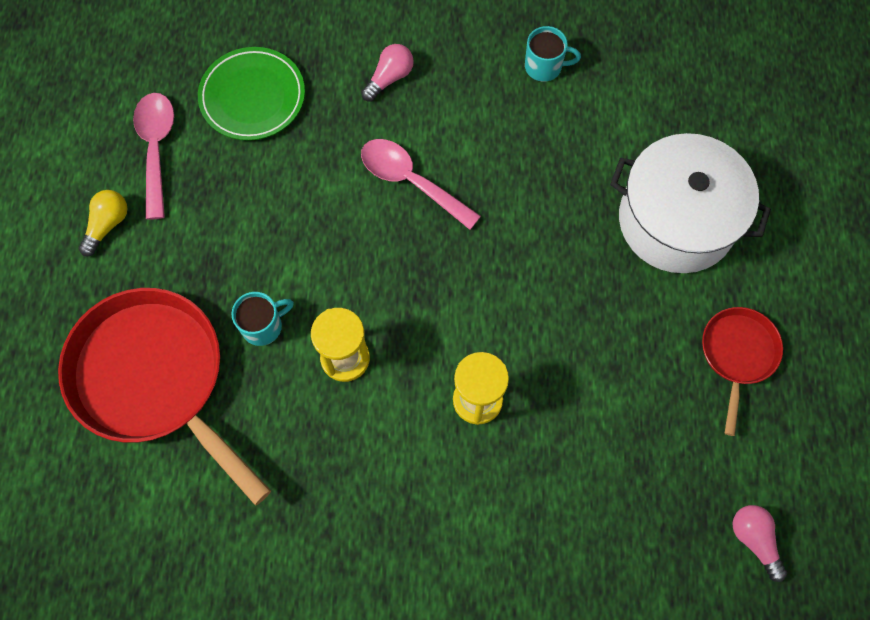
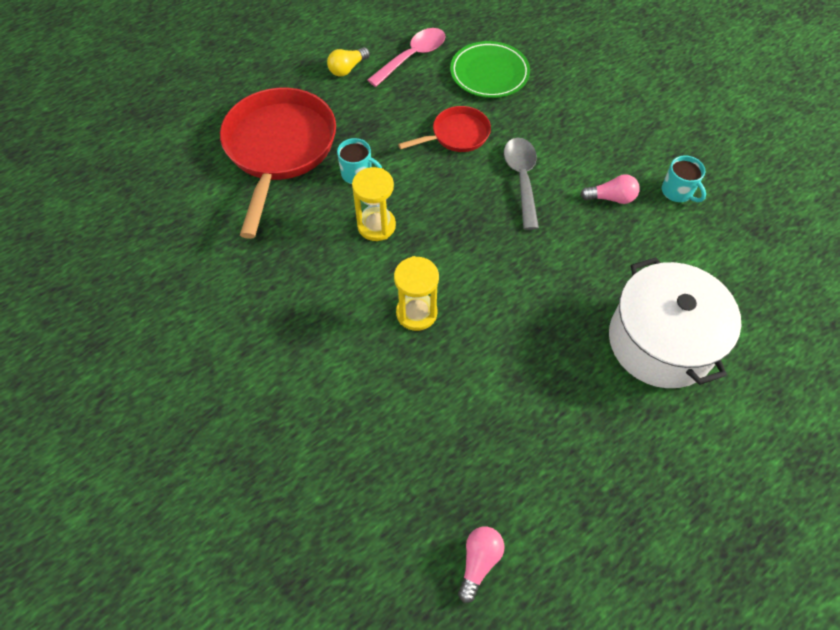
camera: 50 degrees right, 10 degrees down
yellow light bulb [79,190,128,256] -> yellow light bulb turned 150 degrees clockwise [327,47,370,76]
pink light bulb [361,44,414,102] -> pink light bulb moved to [580,174,640,204]
pink spoon [361,139,481,230] -> grey spoon [504,138,539,230]
red pan [702,307,783,436] -> red pan moved to [398,106,491,152]

